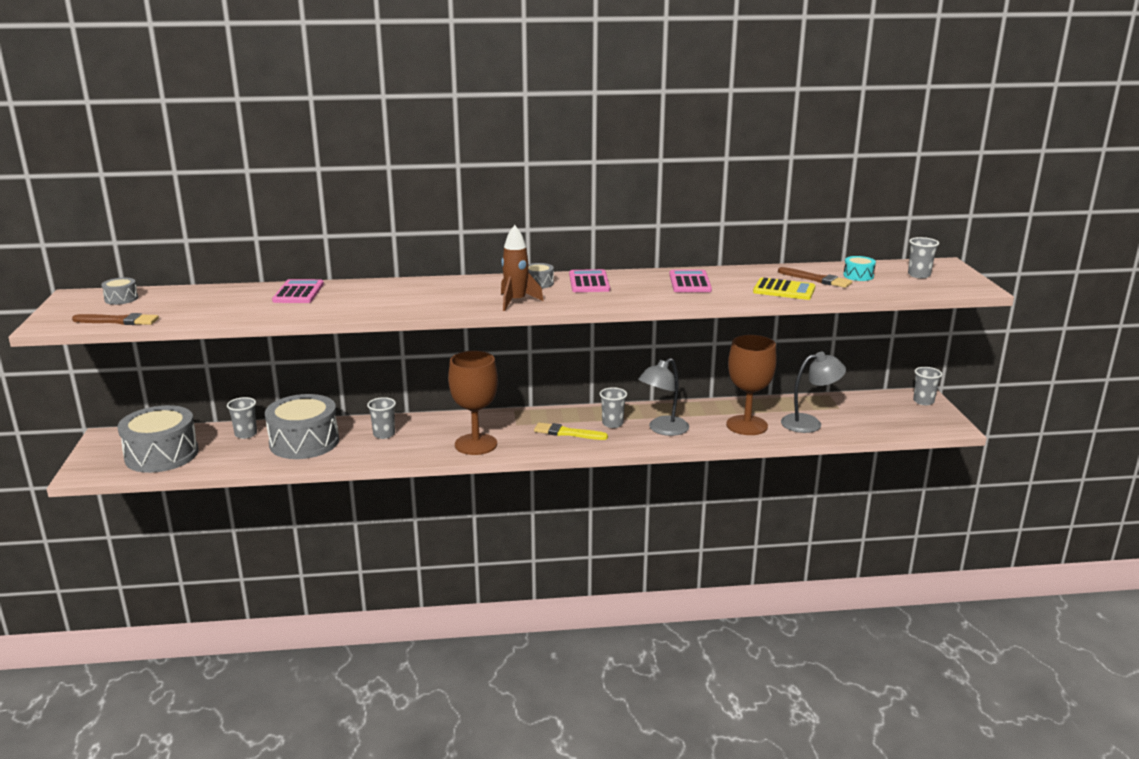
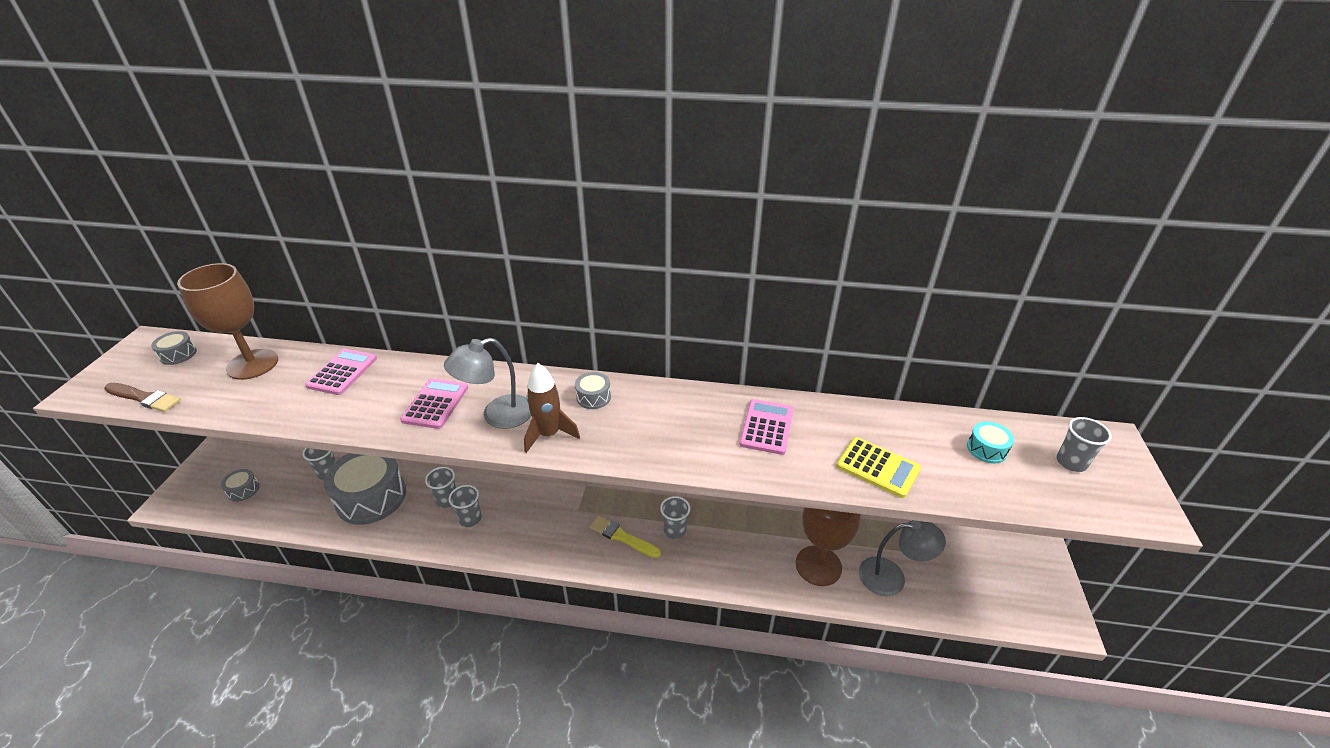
camera: 15 degrees right, 15 degrees up
grey drum [117,405,199,473] -> grey drum [221,469,259,502], size x0.43
brown goblet [448,351,498,455] -> brown goblet moved to [177,263,278,380]
pink calculator [569,269,610,292] -> pink calculator moved to [400,378,468,429]
grey lamp [638,358,689,436] -> grey lamp moved to [444,338,531,429]
brown brush [778,267,852,288] -> none
grey cup [913,367,942,405] -> grey cup moved to [449,485,482,527]

